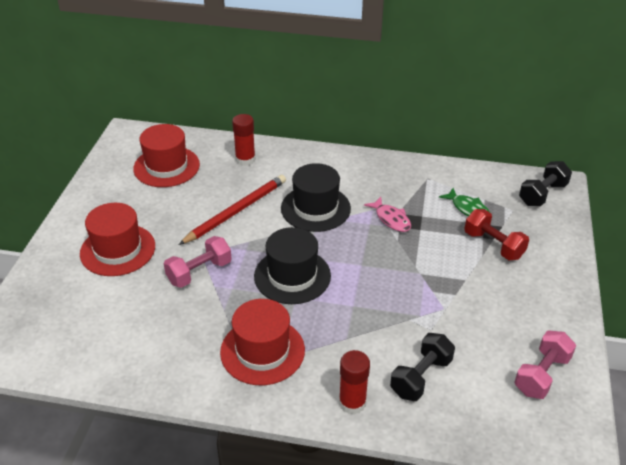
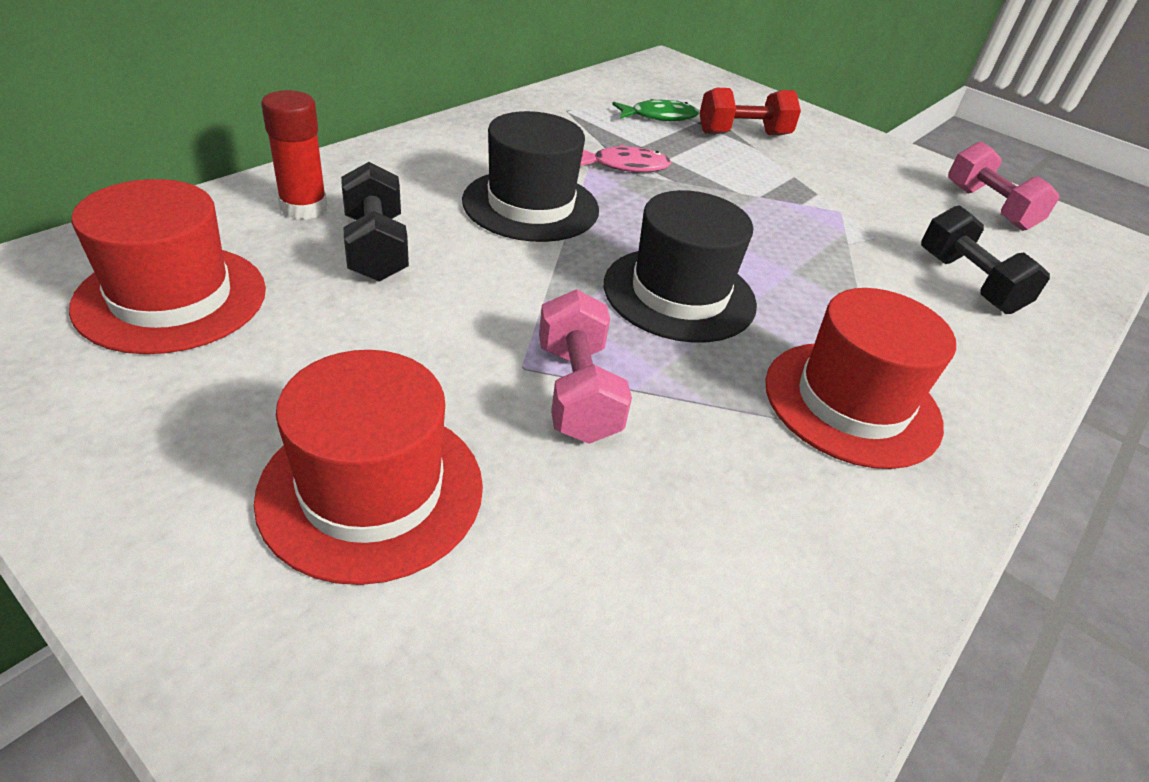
camera: 65 degrees left, 0 degrees up
red pencil [179,175,286,245] -> none
red glue stick [339,350,370,415] -> none
black dumbbell [519,161,572,206] -> black dumbbell moved to [341,162,409,282]

